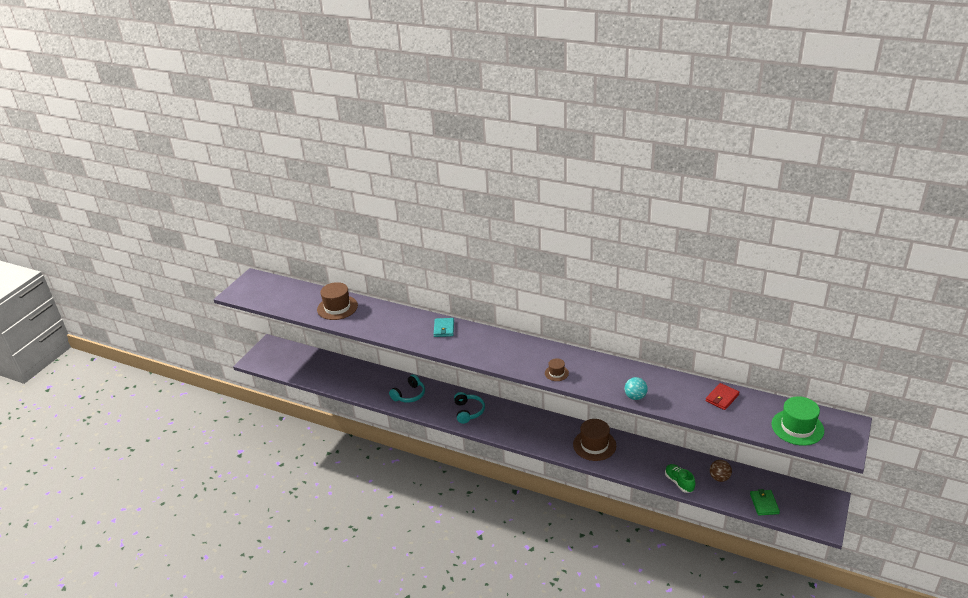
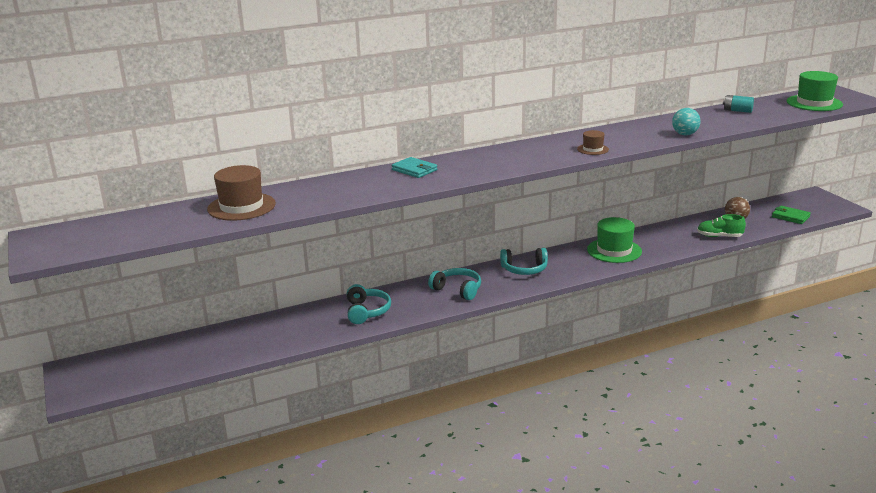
camera: 50 degrees left, 10 degrees down
brown hat [573,419,616,461] -> green hat [587,217,642,263]
red wallet [705,383,740,410] -> turquoise battery [723,95,754,113]
none -> turquoise headphones [500,248,548,275]

